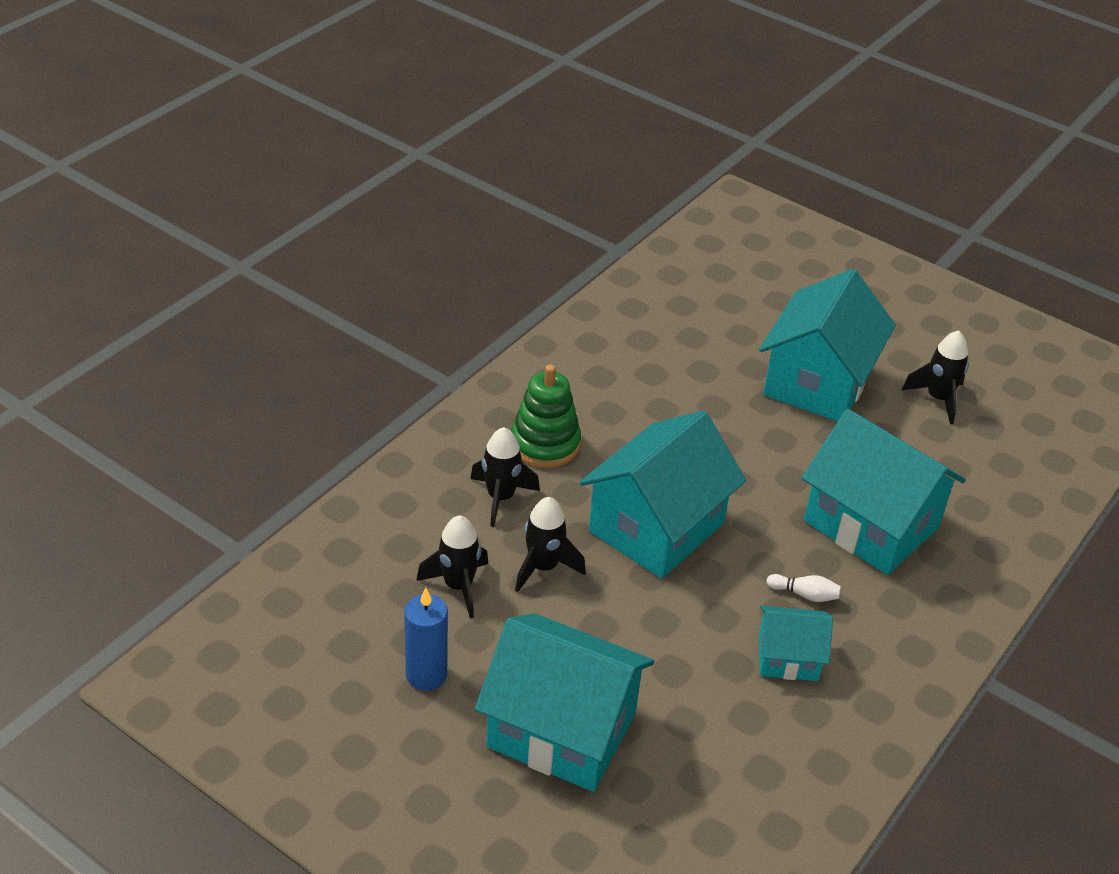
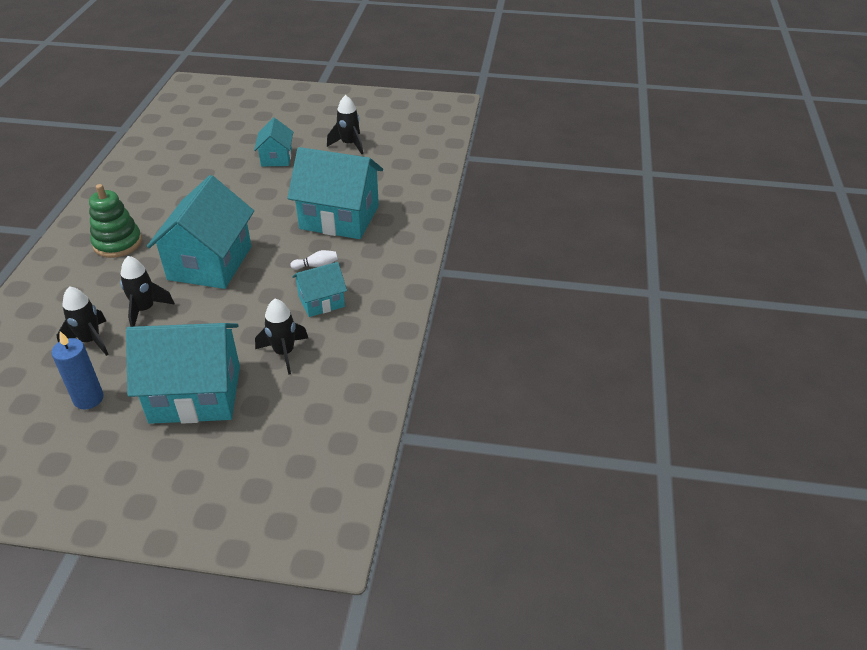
camera: 25 degrees left, 0 degrees up
black rocket [470,427,540,527] -> black rocket moved to [255,299,308,375]
turquoise house [759,269,896,422] -> turquoise house [254,118,293,166], size x0.52

